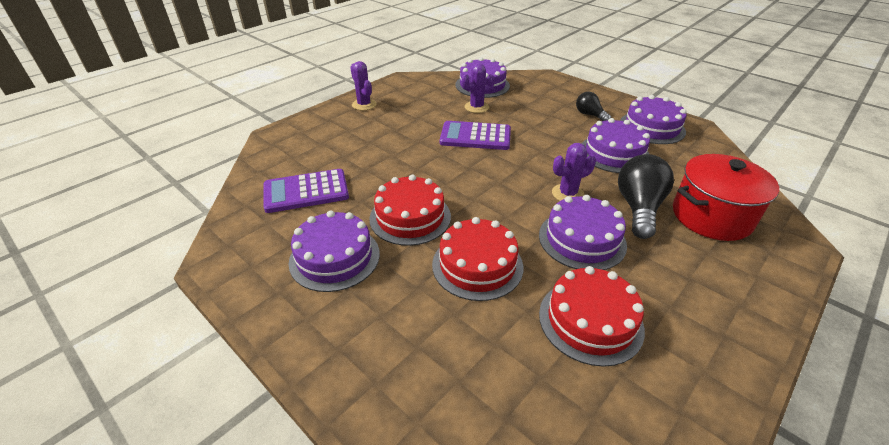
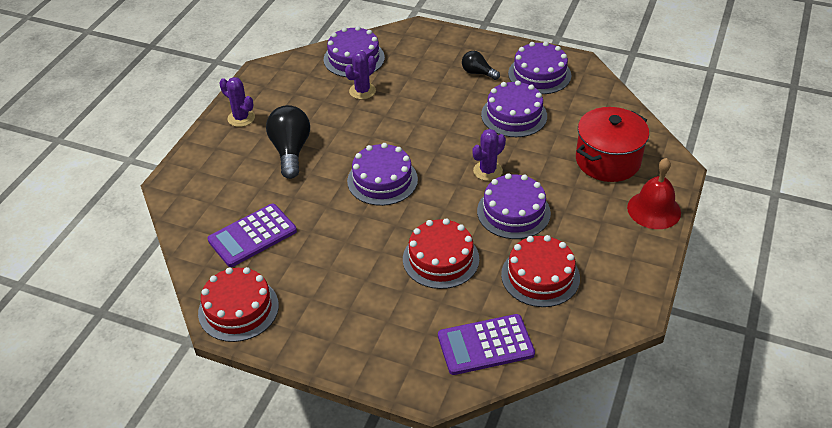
camera: 20 degrees left, 5 degrees up
purple cake [289,210,380,292] -> purple cake moved to [347,143,418,206]
red cake [369,175,451,246] -> red cake moved to [198,267,279,342]
purple calculator [440,121,511,150] -> purple calculator moved to [438,314,535,375]
black light bulb [618,154,674,239] -> black light bulb moved to [266,105,310,179]
none -> red bell [627,158,681,229]

